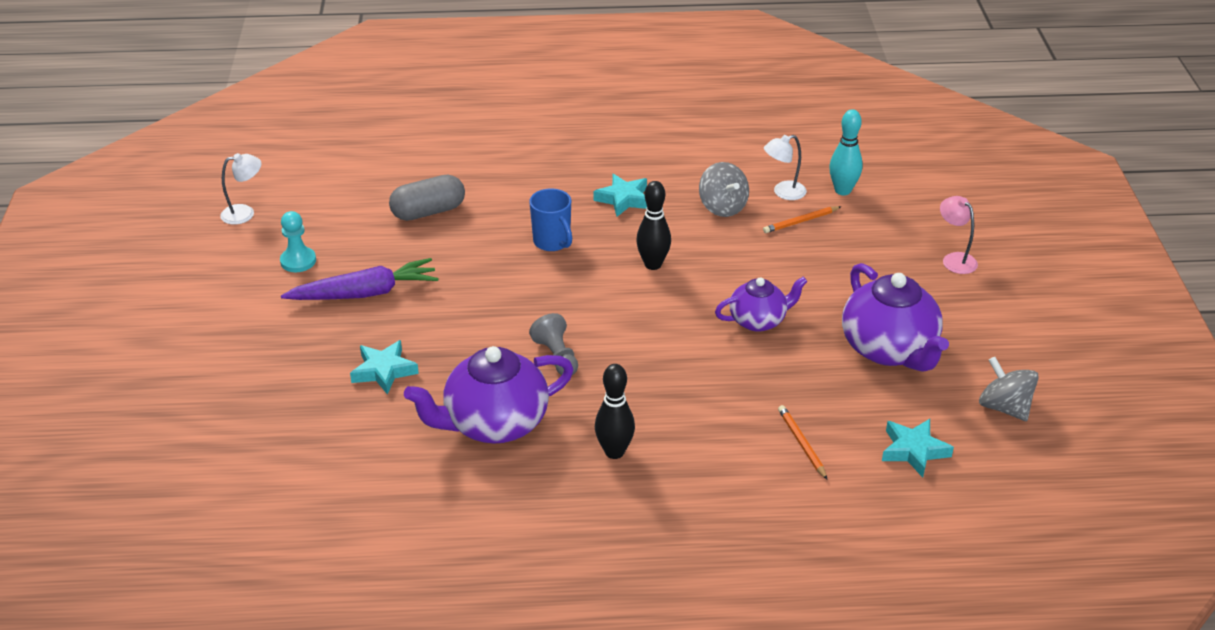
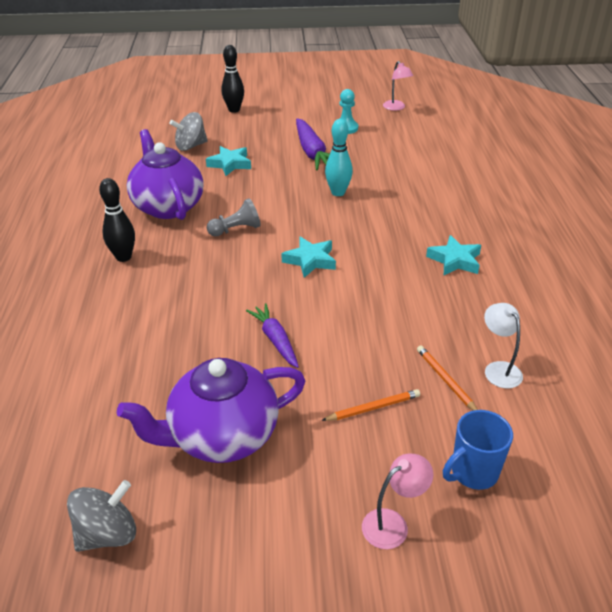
camera: 90 degrees right, 0 degrees up
white lamp [220,153,262,225] -> pink lamp [383,61,413,111]
grey capsule [389,175,465,221] -> none
blue mug [529,189,572,251] -> blue mug moved to [443,410,513,490]
black bowling pin [636,181,671,270] -> black bowling pin moved to [222,45,244,113]
grey spinning top [699,162,749,217] -> grey spinning top moved to [169,112,208,151]
purple teapot [715,276,808,332] -> purple carrot [246,303,299,368]
orange pencil [778,405,828,480] -> orange pencil moved to [321,389,420,421]
turquoise bowling pin [829,109,863,195] -> turquoise bowling pin moved to [325,119,353,196]
turquoise star [882,419,954,478] -> turquoise star moved to [281,237,336,278]

